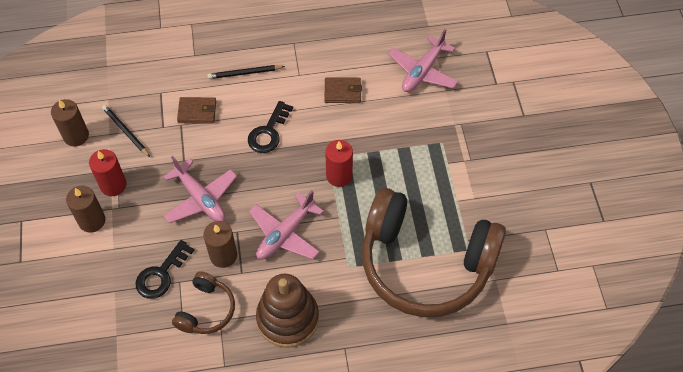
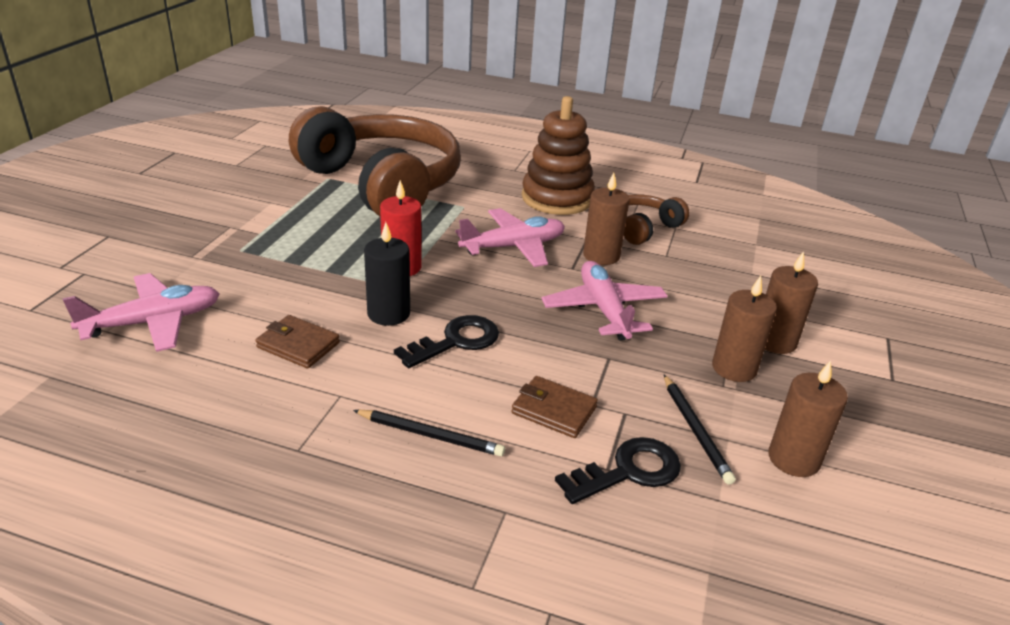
camera: 155 degrees left, 25 degrees down
red candle [89,149,127,196] -> brown candle [712,276,777,382]
black key [136,240,194,299] -> black key moved to [555,437,681,504]
none -> black candle [364,222,410,326]

